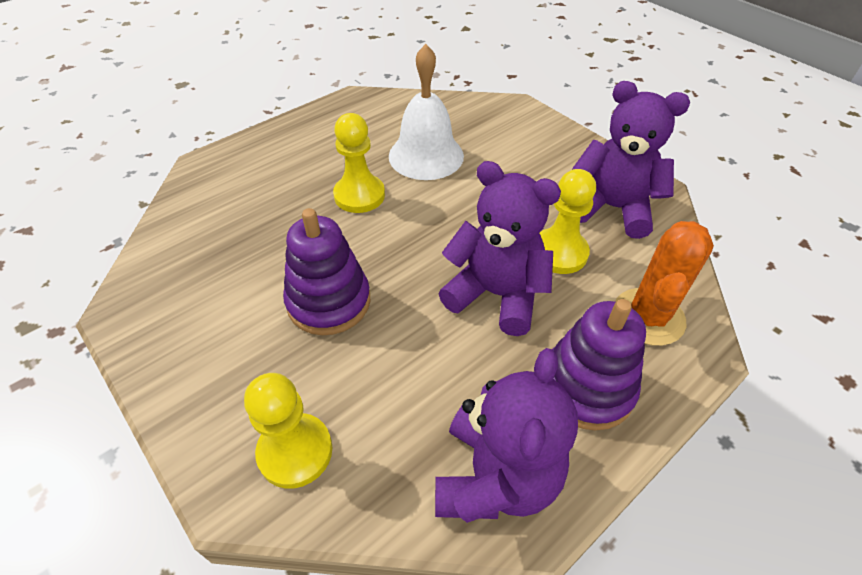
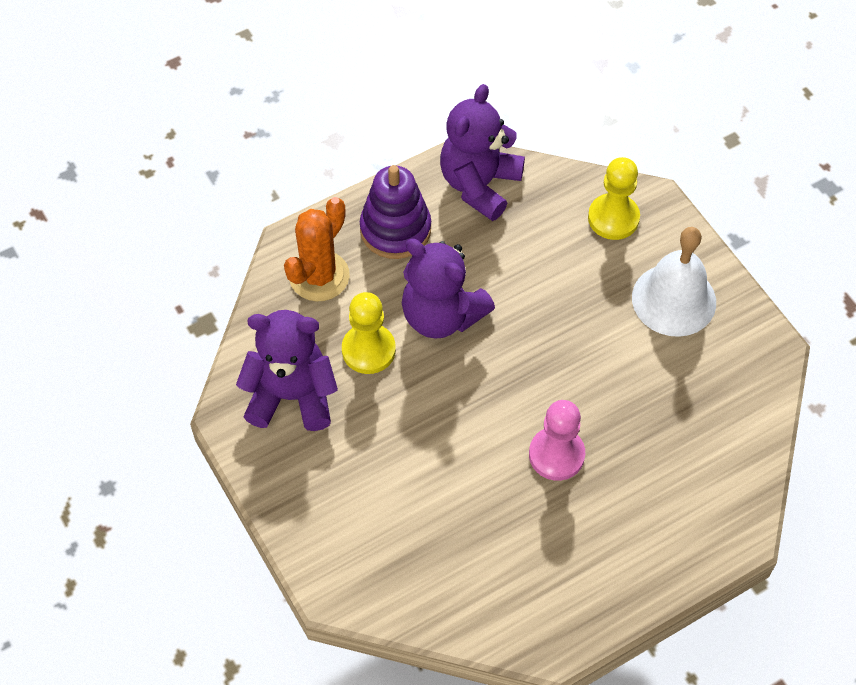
camera: 170 degrees left, 10 degrees up
purple stacking toy [283,208,370,335] -> none
yellow pawn [333,113,385,213] -> pink pawn [529,400,585,481]
white bell [389,44,464,180] -> white bell moved to [632,227,716,337]
purple teddy bear [572,81,690,239] -> purple teddy bear turned 150 degrees clockwise [236,310,338,431]

